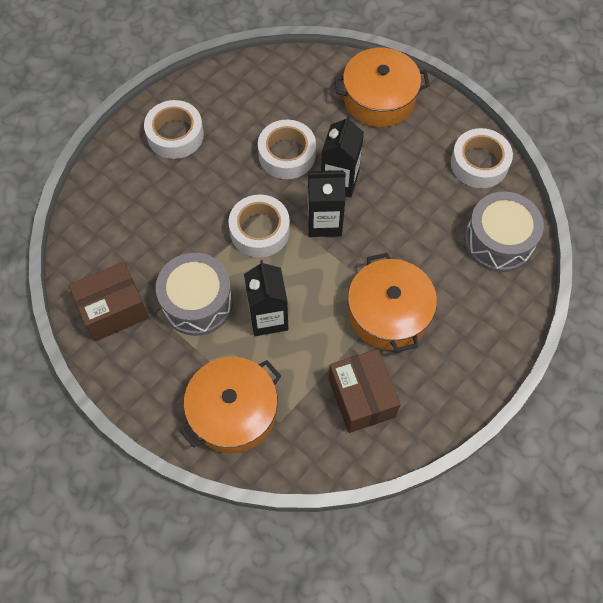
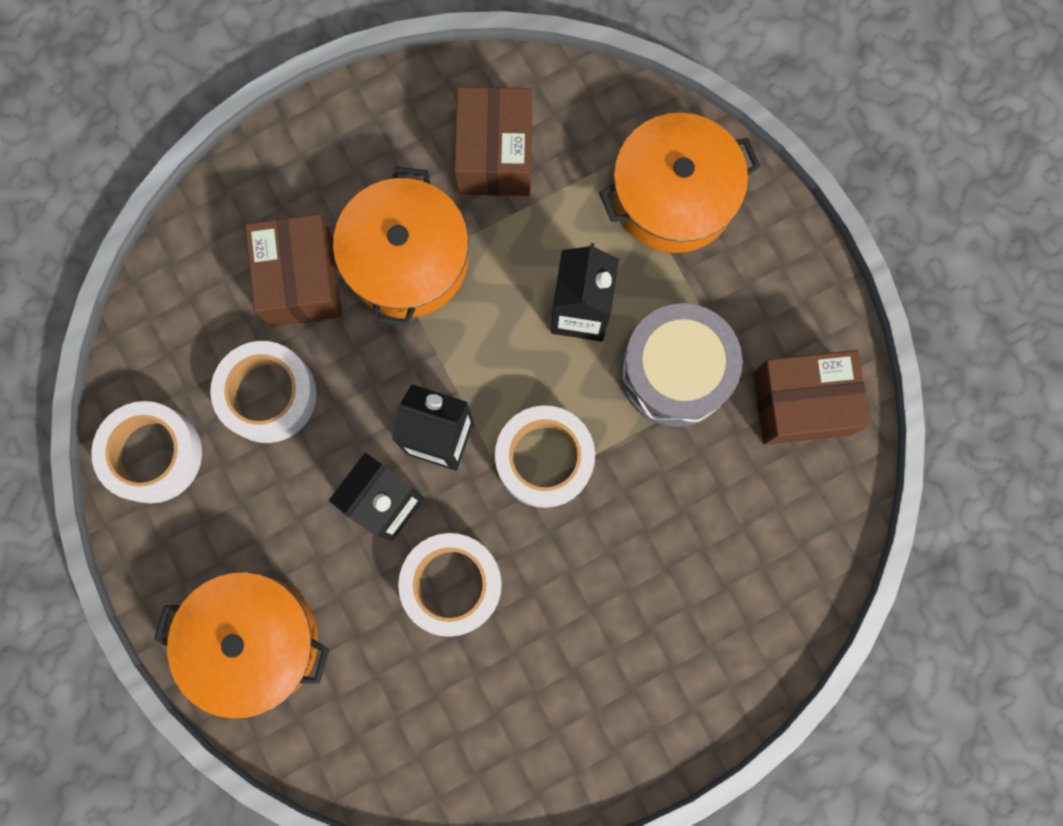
camera: 160 degrees left, 15 degrees up
white tape [144,100,204,159] -> white tape moved to [210,341,317,443]
grey drum [464,191,544,272] -> none
none -> brown box [245,214,342,327]

